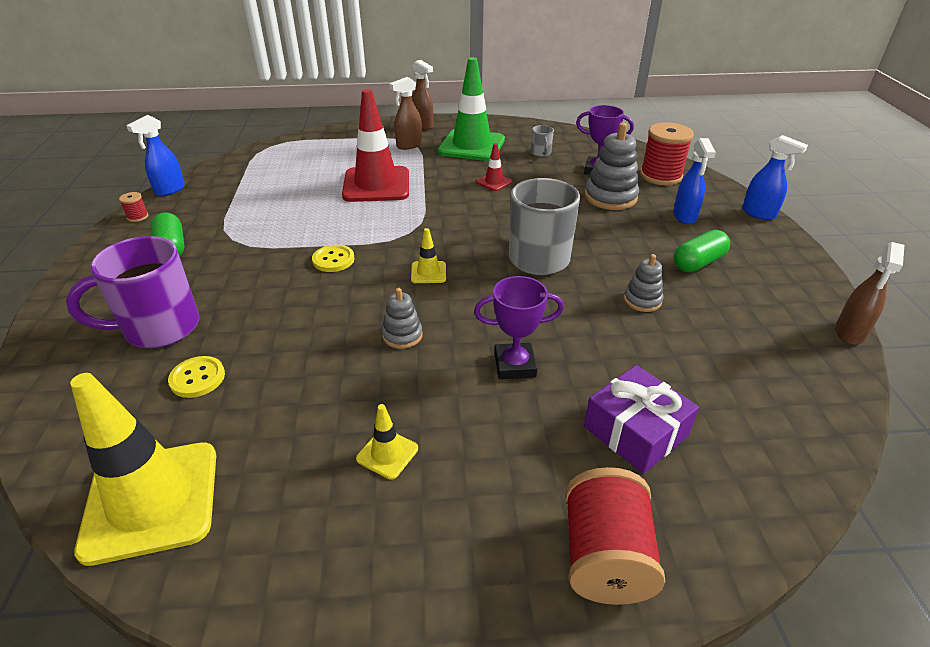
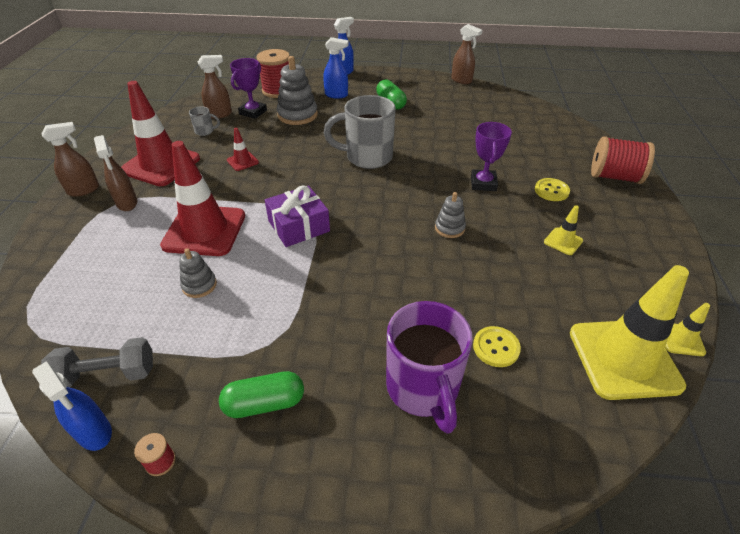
camera: 80 degrees left, 5 degrees up
yellow button [312,245,354,272] -> yellow button moved to [535,178,570,201]
yellow traffic cone [411,228,446,283] -> yellow traffic cone moved to [665,303,710,356]
green traffic cone [438,57,505,161] -> red traffic cone [121,81,200,186]
purple gift [584,365,699,474] -> purple gift moved to [265,185,330,247]
grey stacking toy [624,254,663,312] -> grey stacking toy moved to [179,248,217,298]
none -> grey dumbbell [41,337,153,388]
none -> brown spray bottle [198,55,232,119]

